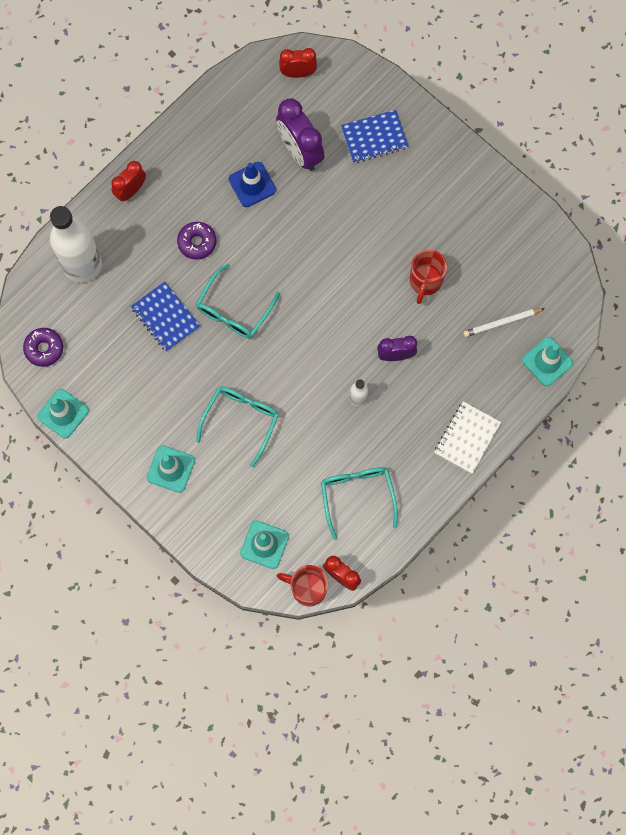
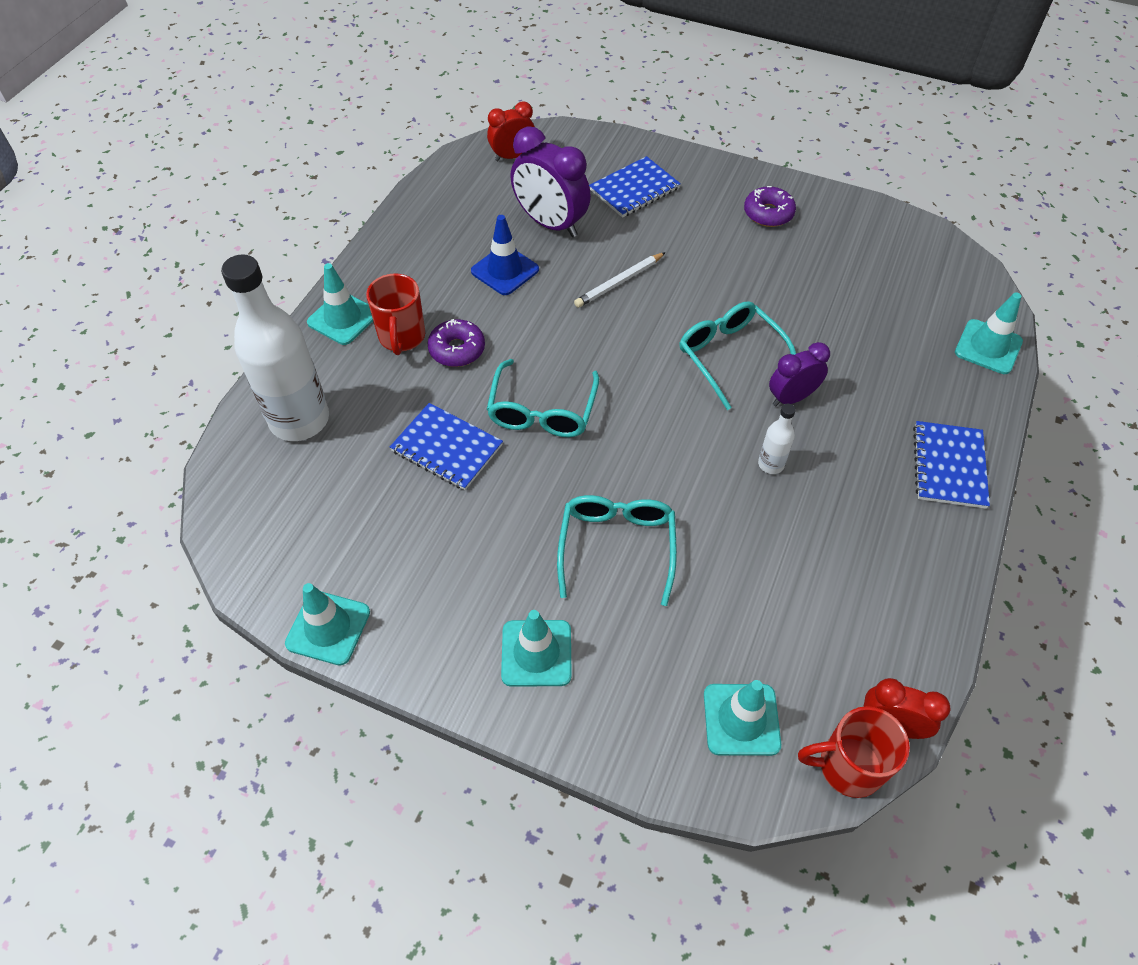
camera: 20 degrees left, 20 degrees down
purple donut [23,328,63,367] -> purple donut moved to [744,186,796,227]
red clock [111,161,146,201] -> turquoise traffic cone [307,263,373,345]
turquoise glasses [321,467,398,540] -> turquoise glasses moved to [679,301,796,410]
red mug [410,249,447,304] -> red mug moved to [366,273,425,355]
white notebook [434,401,501,474] -> blue notebook [913,421,990,509]
white pencil [463,308,545,337] -> white pencil moved to [574,252,666,308]

